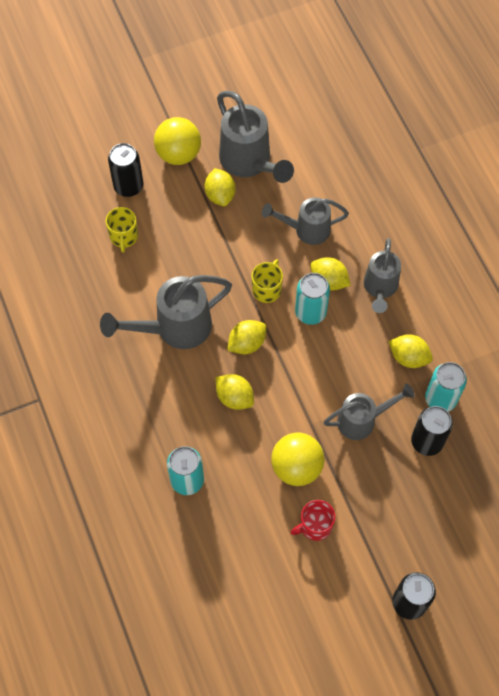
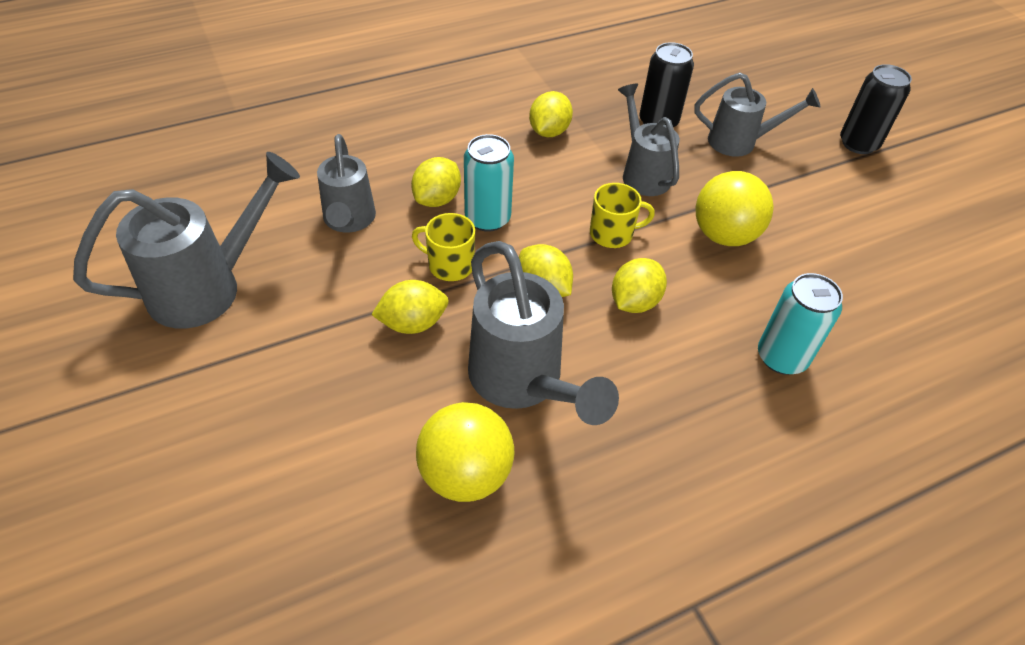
camera: 95 degrees left, 15 degrees down
yellow mug [106,207,138,253] -> yellow mug moved to [590,183,655,248]
black can [108,143,143,197] -> none
yellow ball [154,117,201,165] -> yellow ball moved to [416,402,514,502]
yellow lemon [205,168,235,206] -> yellow lemon moved to [371,280,449,334]
red mug [290,500,335,541] -> none
grey watering can [364,238,401,313] -> grey watering can moved to [694,72,821,157]
turquoise can [425,362,467,412] -> none

